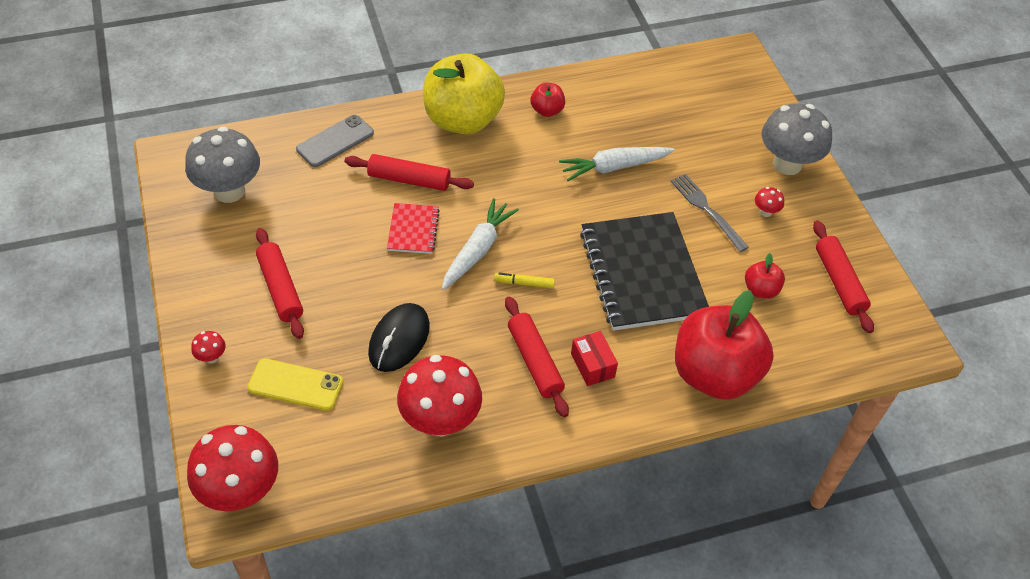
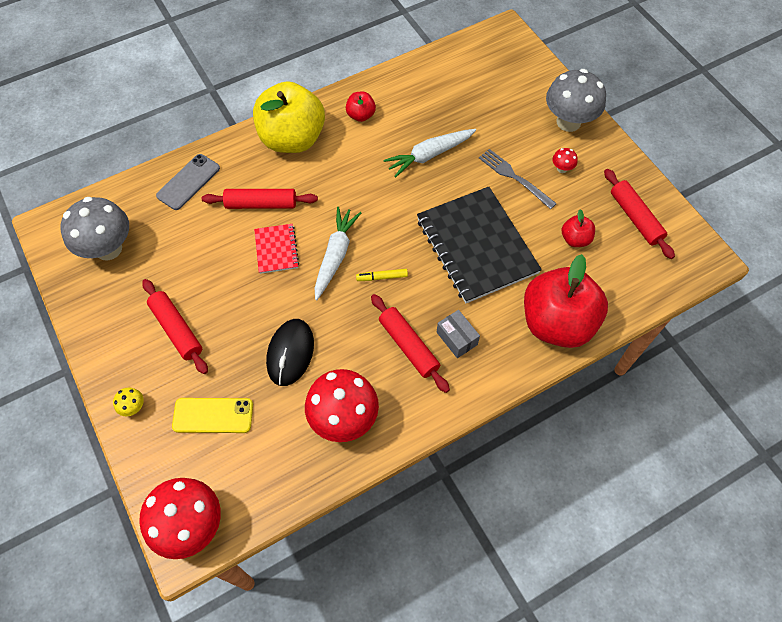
camera: 10 degrees left, 10 degrees up
red mushroom [191,331,226,363] -> yellow mushroom [113,388,144,416]
red box [571,331,618,386] -> grey box [437,310,480,358]

